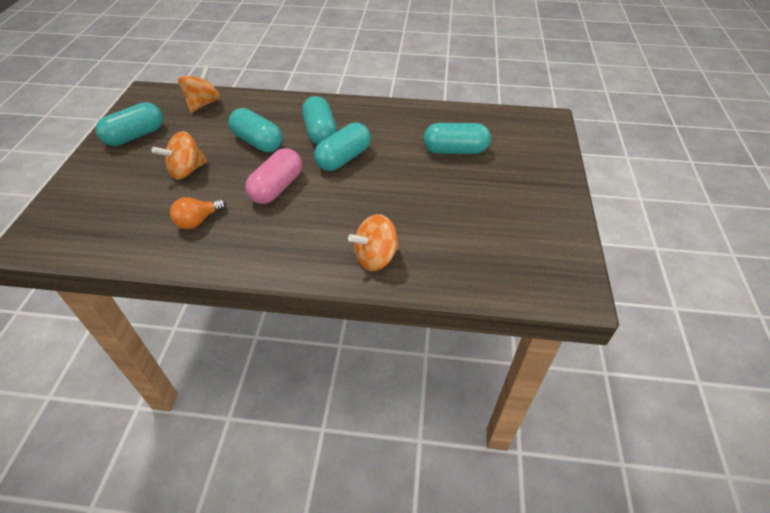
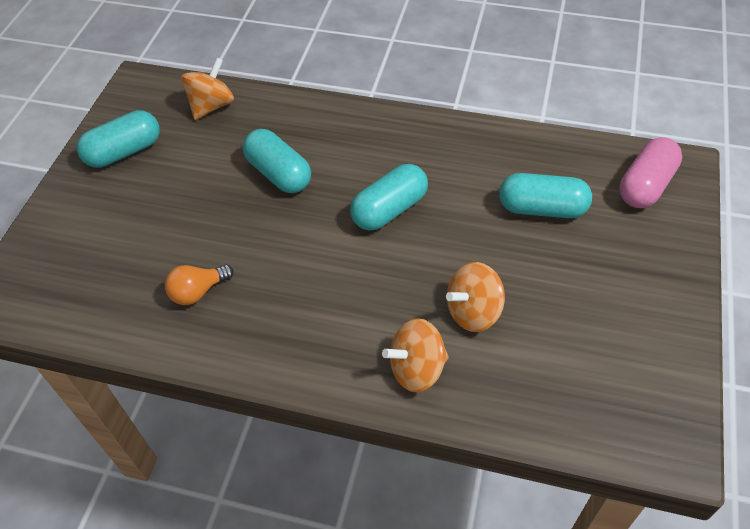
camera: 10 degrees right, 5 degrees up
orange spinning top [152,131,207,180] -> orange spinning top moved to [446,262,505,332]
pink capsule [245,148,302,204] -> pink capsule moved to [619,137,682,208]
turquoise capsule [302,96,337,145] -> none

